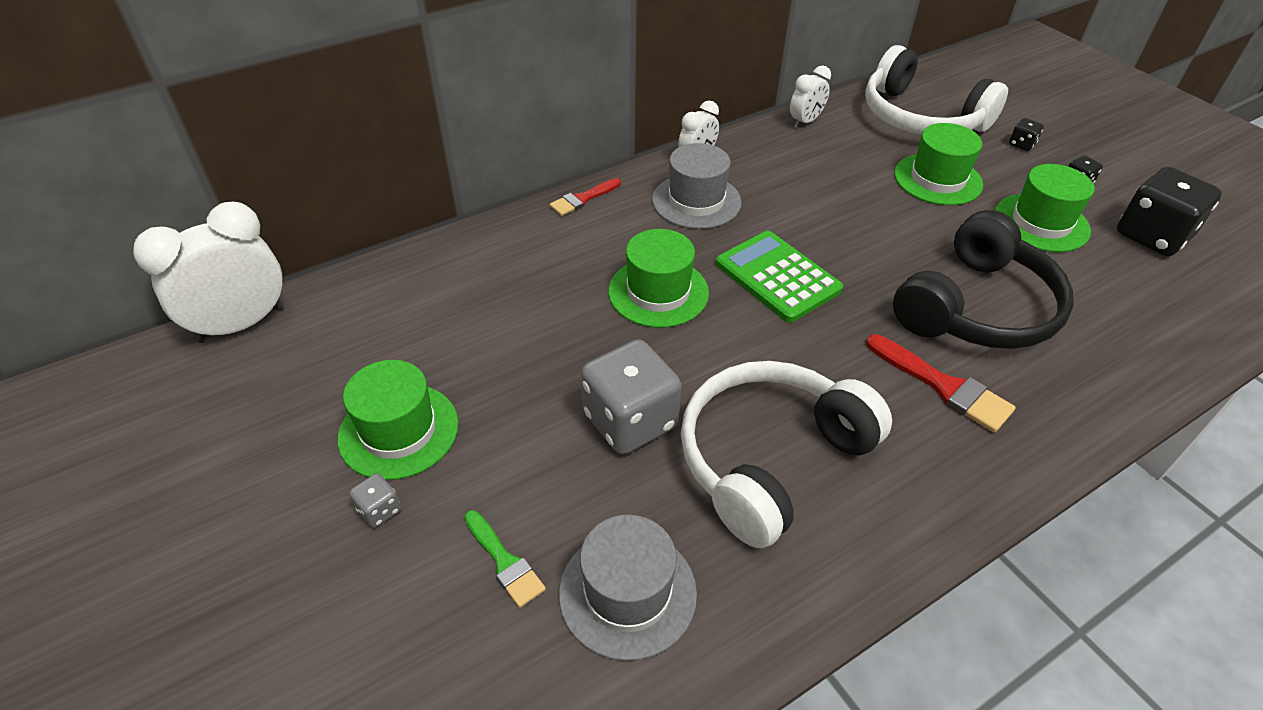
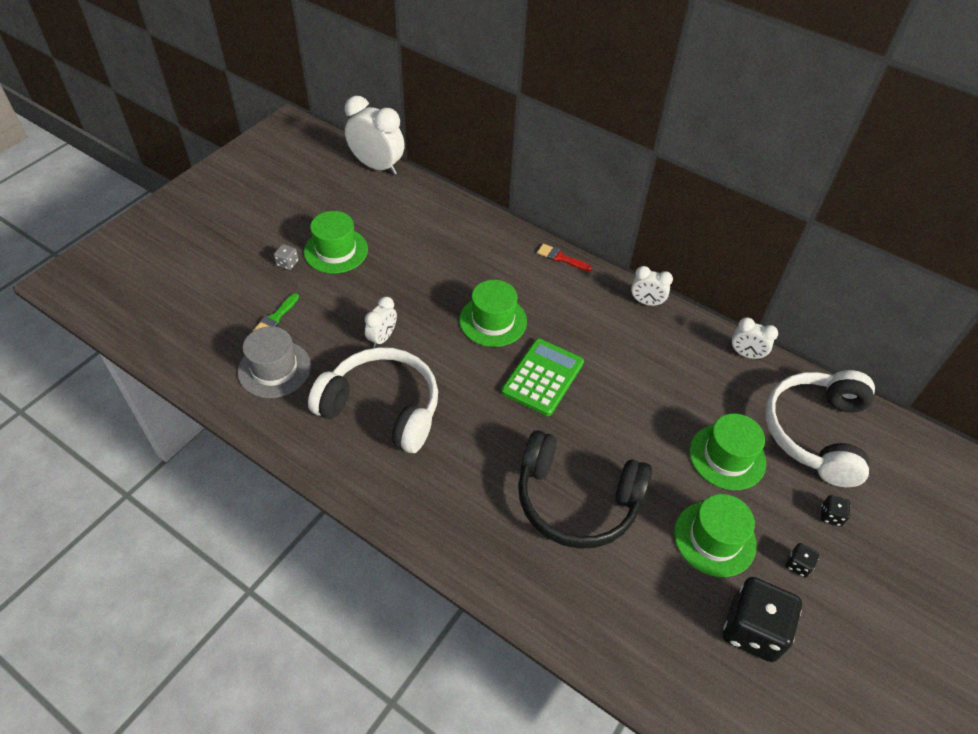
camera: 65 degrees right, 5 degrees up
grey dice [581,339,681,455] -> white clock [365,296,397,348]
grey hat [652,143,742,229] -> none
red brush [866,334,1016,433] -> none

